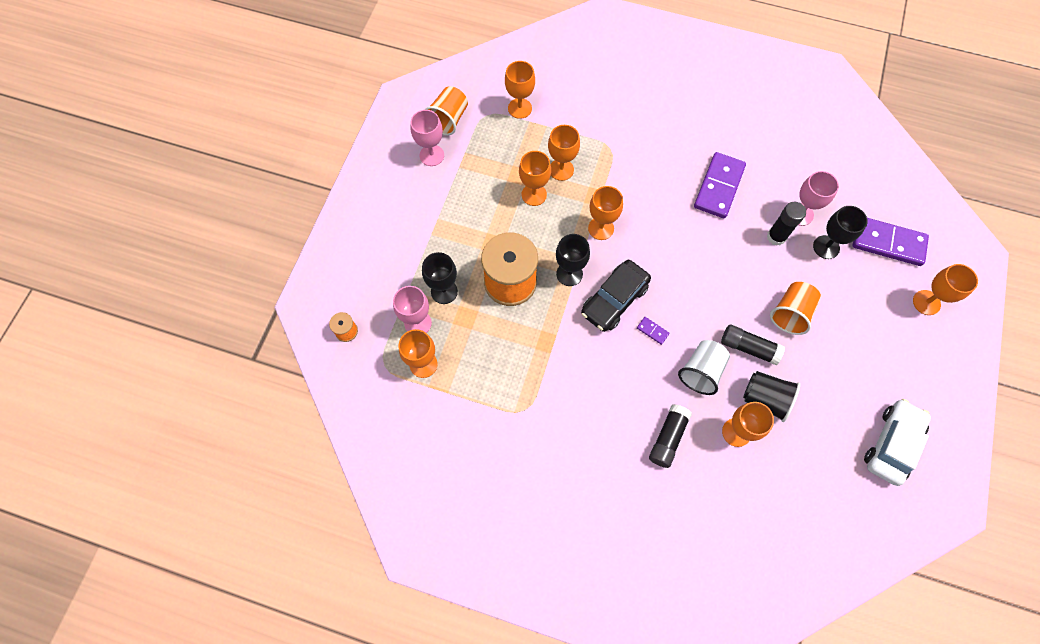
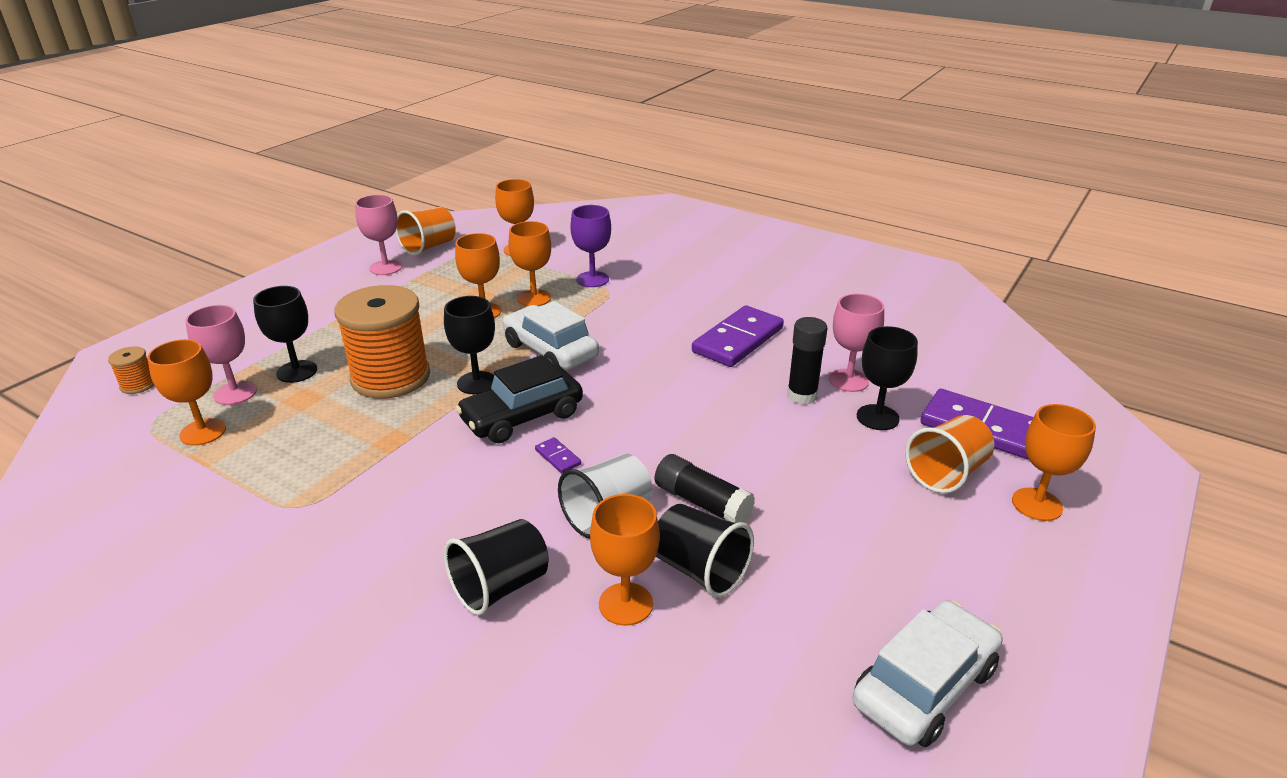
camera: 15 degrees right, 35 degrees down
orange goblet [588,186,623,240] -> white car [503,301,599,370]
black glue stick [649,404,692,468] -> black cup [444,519,549,615]
orange cup [770,282,821,335] -> orange cup moved to [905,415,994,493]
none -> purple goblet [570,205,611,287]

